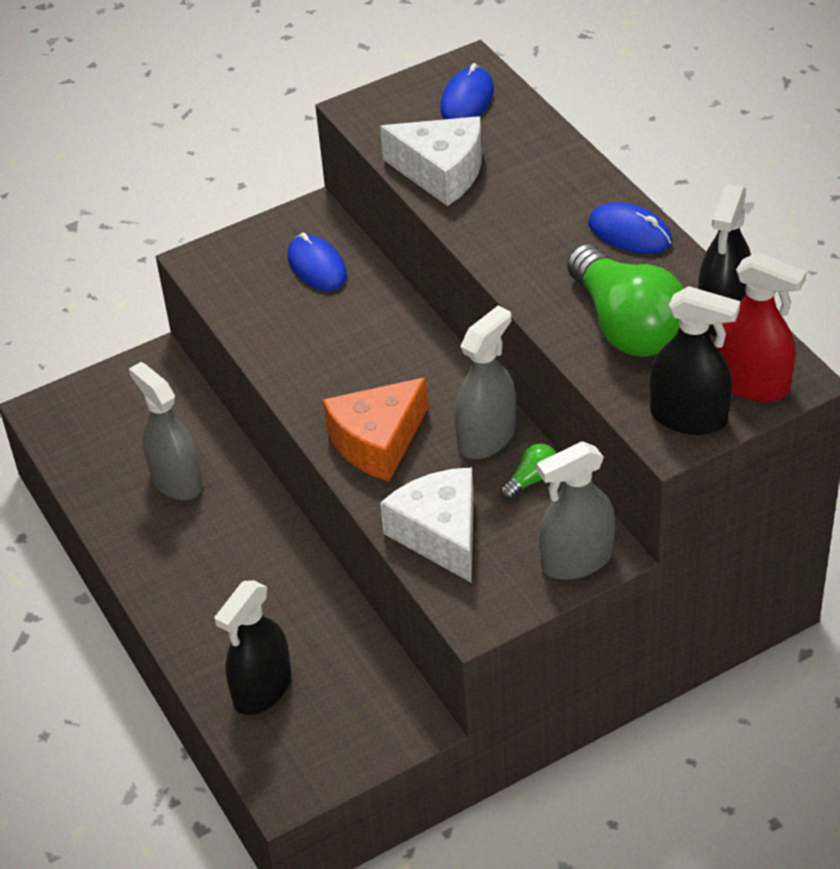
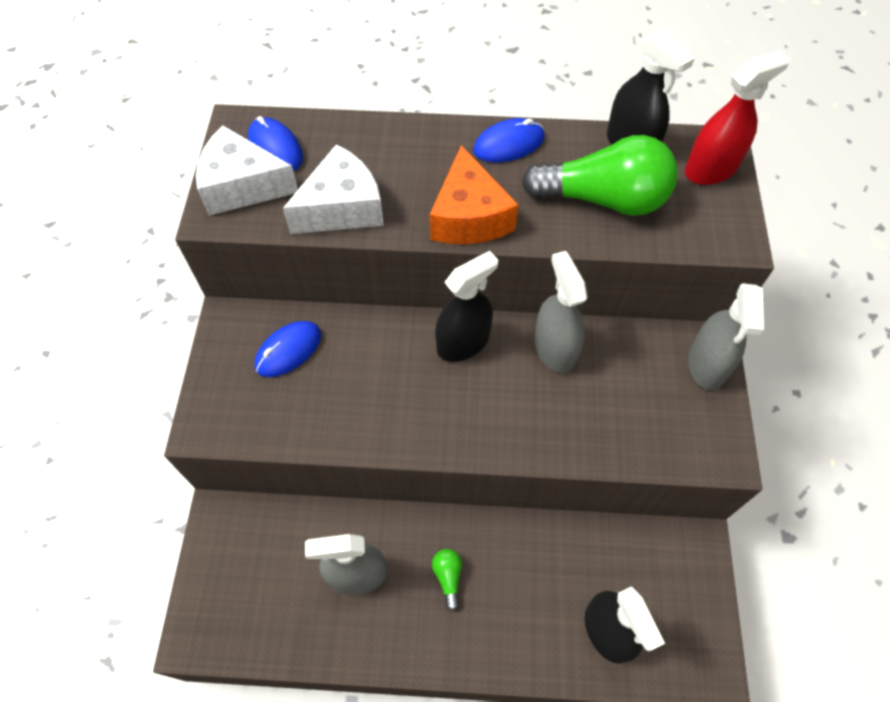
camera: 60 degrees left, 15 degrees up
blue mouse [287,232,347,291] -> blue mouse turned 45 degrees counterclockwise [255,321,321,377]
orange cheese [323,377,428,481] -> orange cheese moved to [430,145,519,244]
white cheese [380,467,474,582] -> white cheese moved to [196,125,298,216]
green light bulb [500,444,556,500] -> green light bulb moved to [432,549,462,611]
black spray bottle [650,286,740,435] -> black spray bottle moved to [435,251,498,362]

